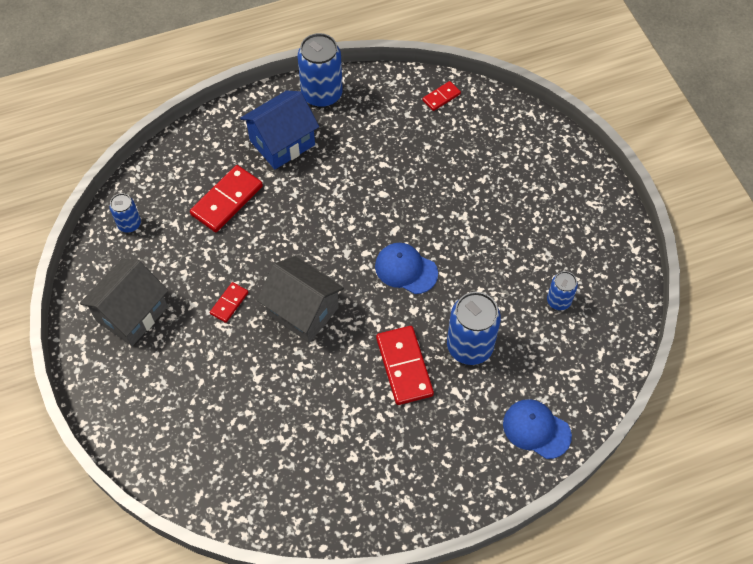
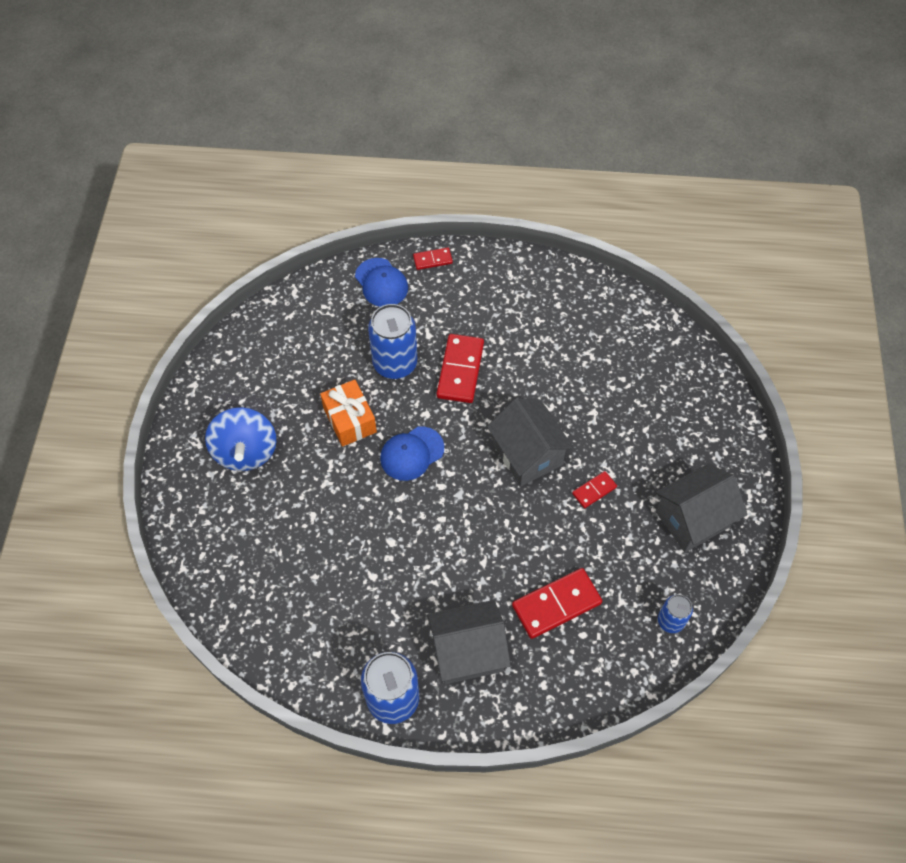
camera: 155 degrees left, 0 degrees up
blue house [240,91,319,169] -> grey house [427,600,511,684]
blue cap [375,243,438,294] -> blue cap turned 90 degrees clockwise [380,427,444,481]
red domino [422,81,461,111] -> red domino moved to [413,247,453,270]
blue can [547,271,578,310] -> none
none -> blue spinning top [205,407,276,471]
none -> orange gift [320,380,377,447]

